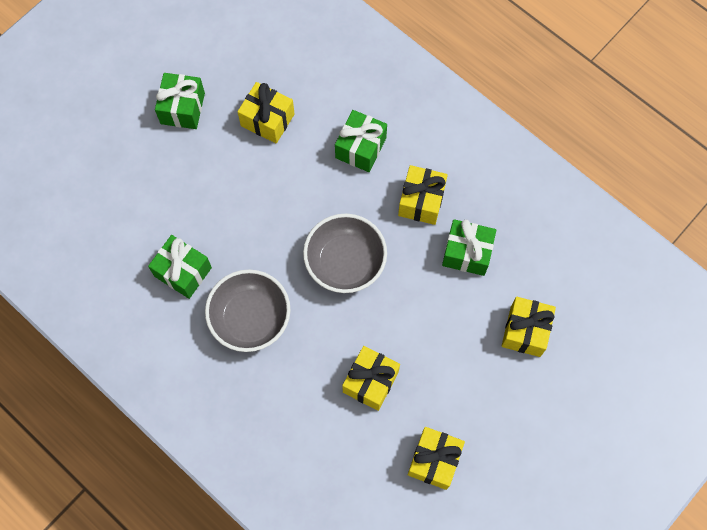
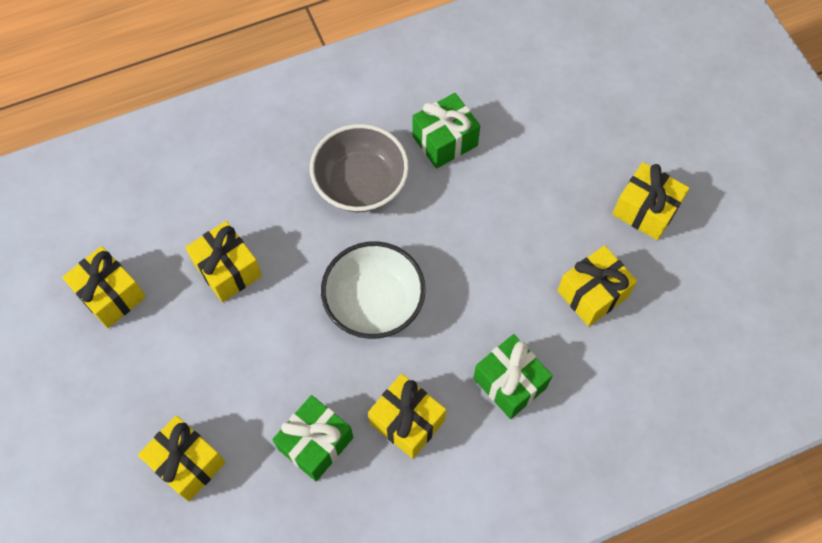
camera: 115 degrees right, 5 degrees down
green gift [155,73,205,129] -> yellow gift [612,162,689,240]
grey bowl [303,214,387,293] -> white bowl [321,241,426,339]

